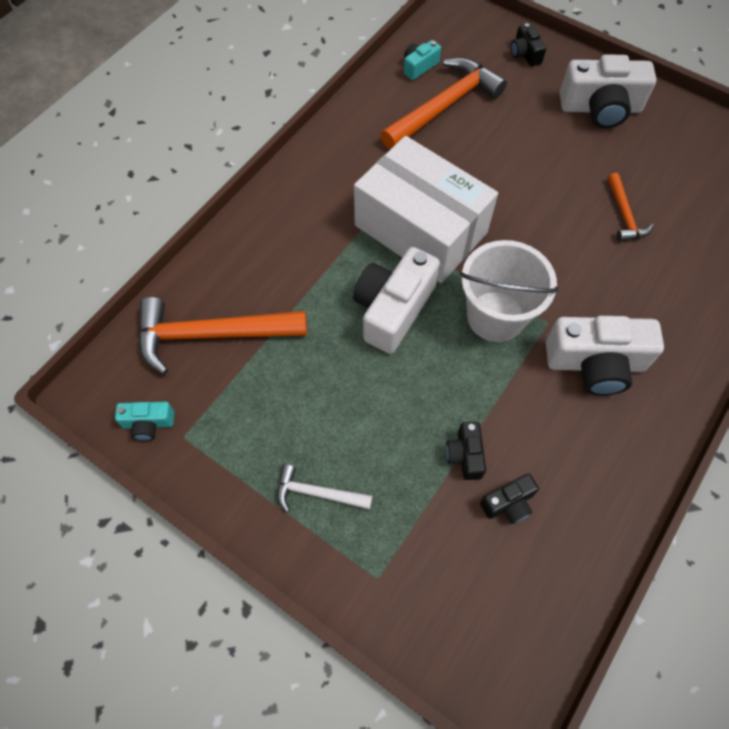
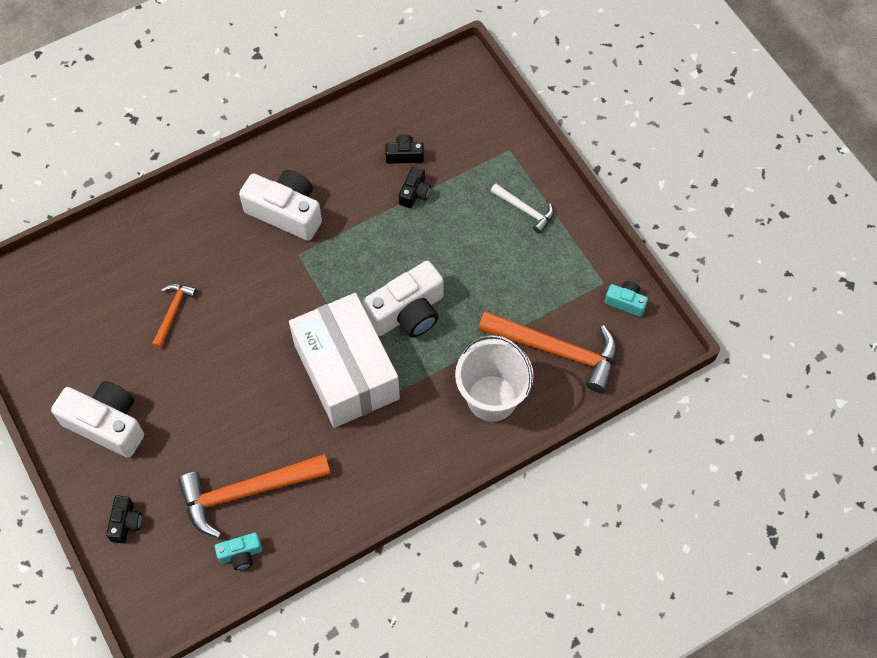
camera: 155 degrees left, 0 degrees up
white bucket [460,240,559,342] -> white bucket moved to [455,334,534,422]

